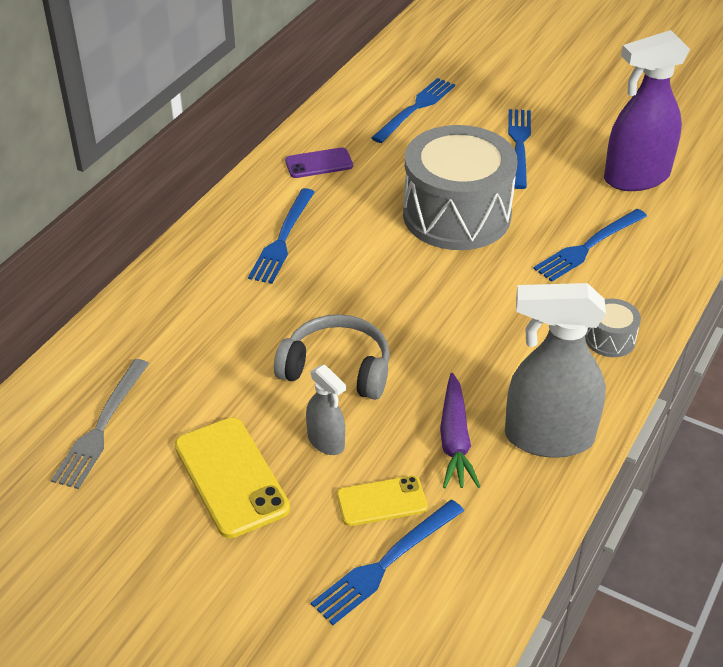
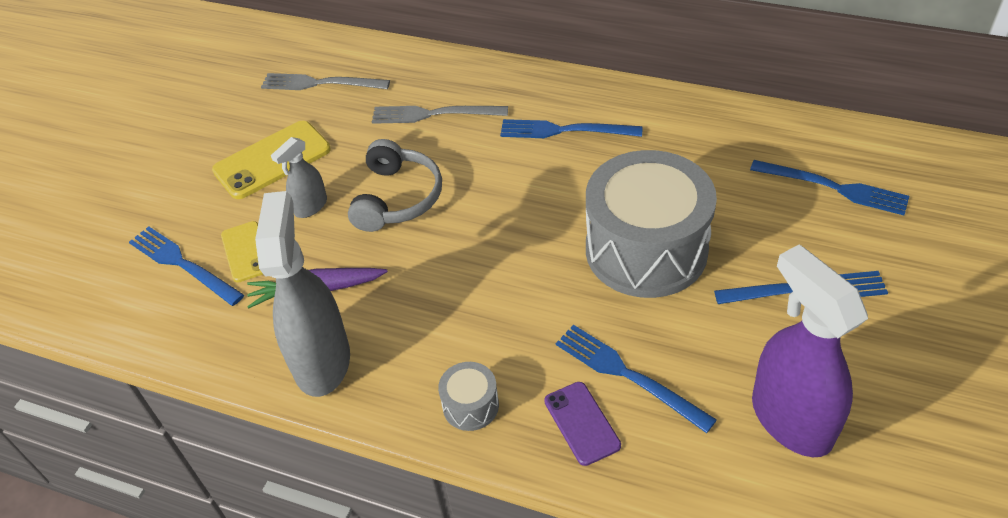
camera: 85 degrees right, 5 degrees up
purple phone [285,147,353,178] -> purple phone moved to [544,382,621,466]
none -> grey fork [372,106,508,124]

